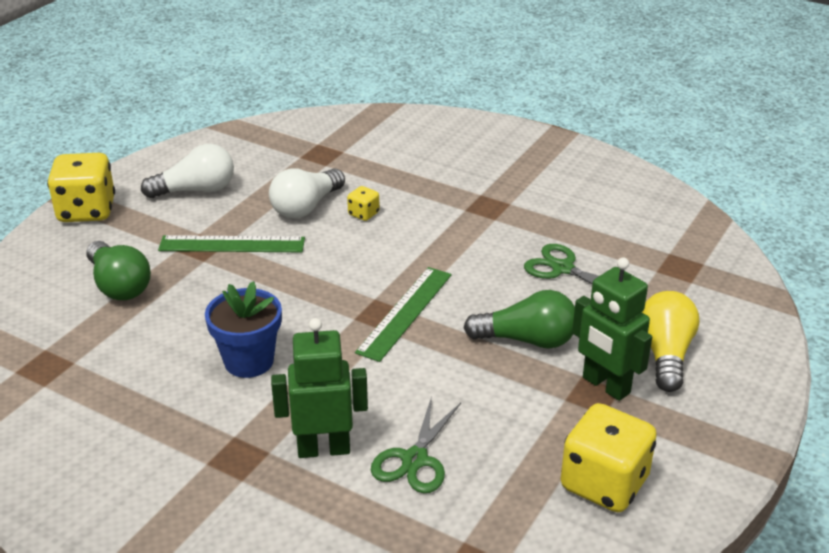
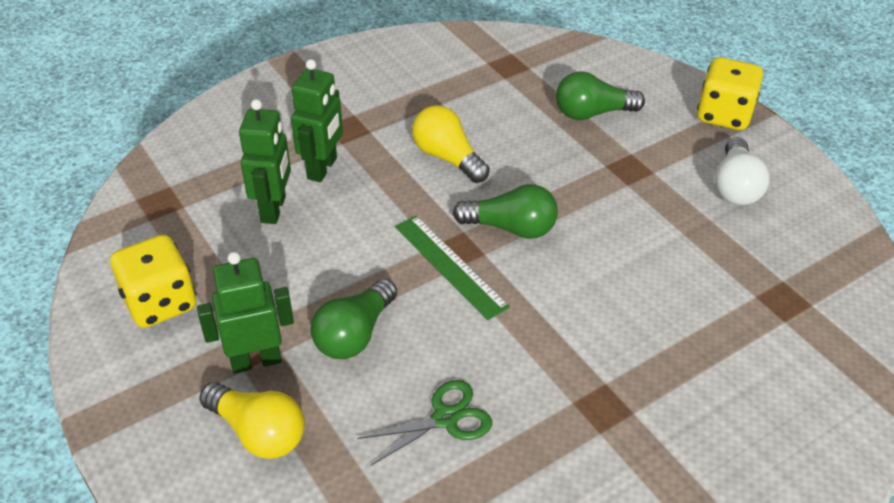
camera: 115 degrees right, 10 degrees up
green ruler [158,235,305,252] -> none
blue flower pot [205,281,282,378] -> yellow light bulb [412,105,490,183]
white light bulb [269,168,345,219] -> none
yellow dice [347,186,380,221] -> none
green scissors [371,396,461,493] -> green robot [239,99,291,224]
none -> green light bulb [453,184,558,239]

